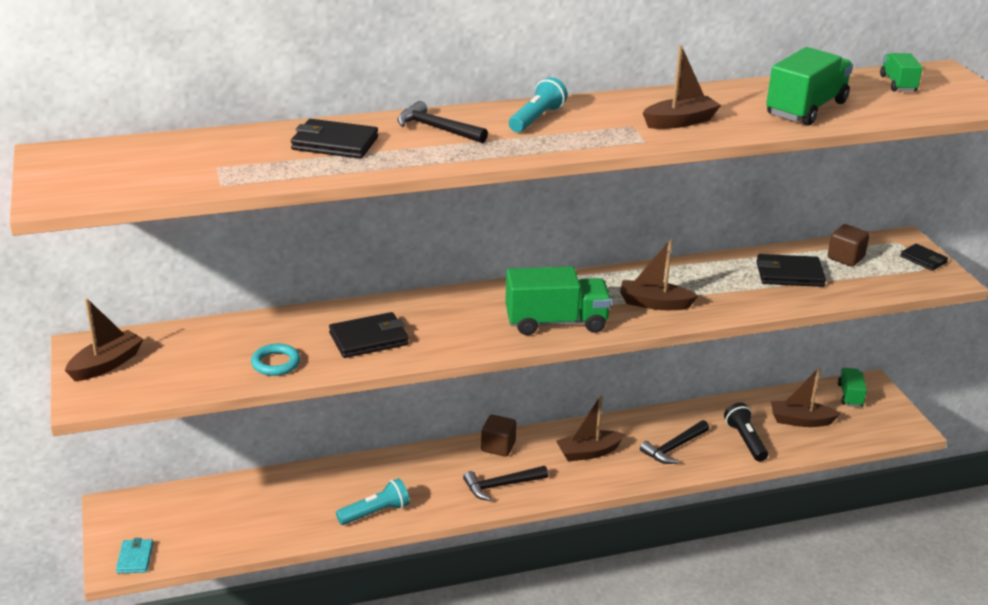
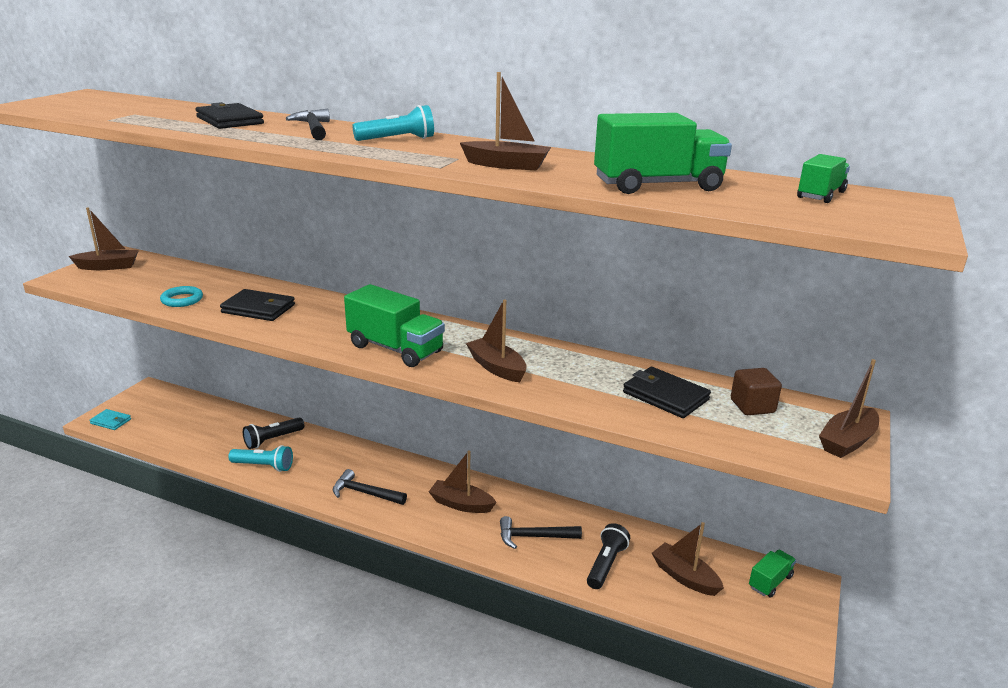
camera: 40 degrees right, 5 degrees down
turquoise wallet [116,538,153,574] -> turquoise wallet turned 75 degrees clockwise [89,409,131,430]
brown cube [481,415,516,457] -> none
black wallet [900,244,948,271] -> brown boat [819,359,879,458]
none -> black flashlight [243,418,304,449]

